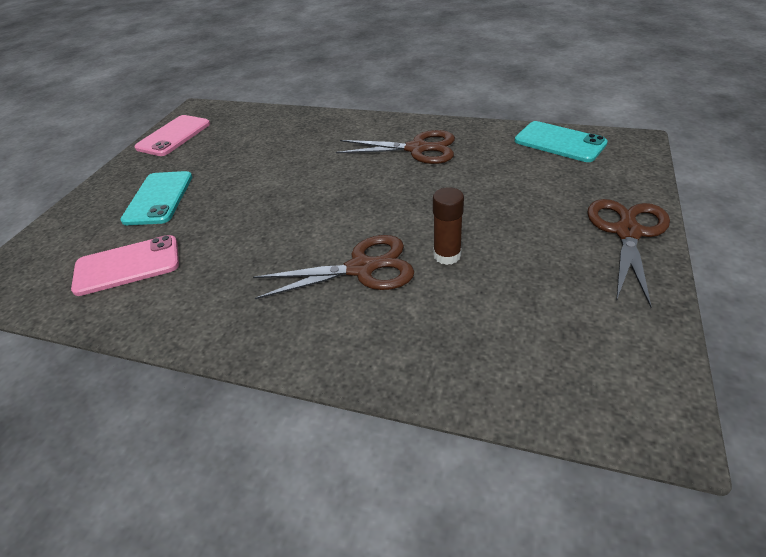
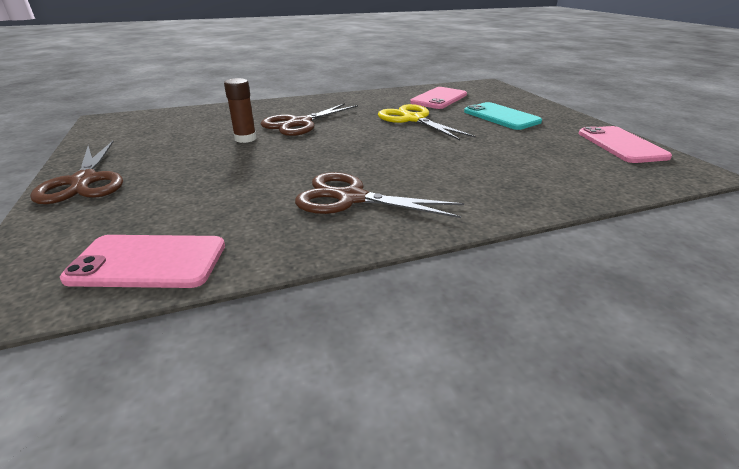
camera: 140 degrees right, 10 degrees down
brown scissors [336,130,455,164] -> brown scissors turned 45 degrees clockwise [295,172,464,218]
turquoise phone [515,121,608,162] -> pink phone [60,235,225,288]
none -> yellow scissors [378,104,476,140]

